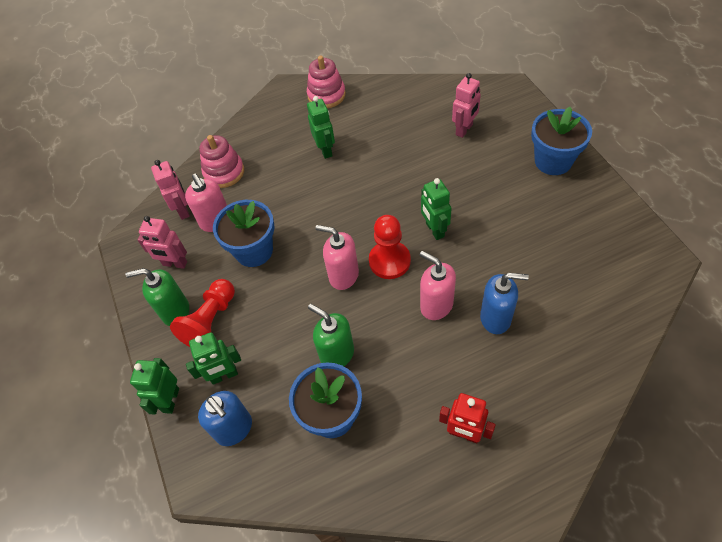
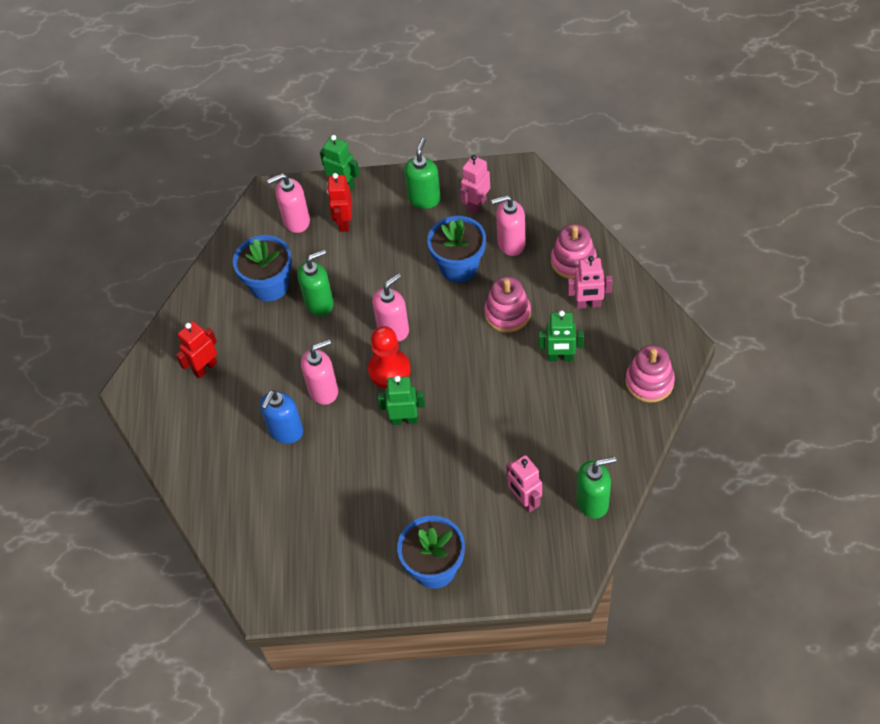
camera: 110 degrees right, 0 degrees up
pink robot [151,160,190,220] -> pink robot moved to [568,256,612,309]
red pawn [170,279,235,347] -> none
green robot [186,332,241,385] -> red robot [327,173,352,232]
blue soap dispenser [198,391,252,446] -> pink soap dispenser [267,173,310,233]
none -> pink stacking toy [484,276,531,333]
none -> green soap dispenser [576,457,616,519]

